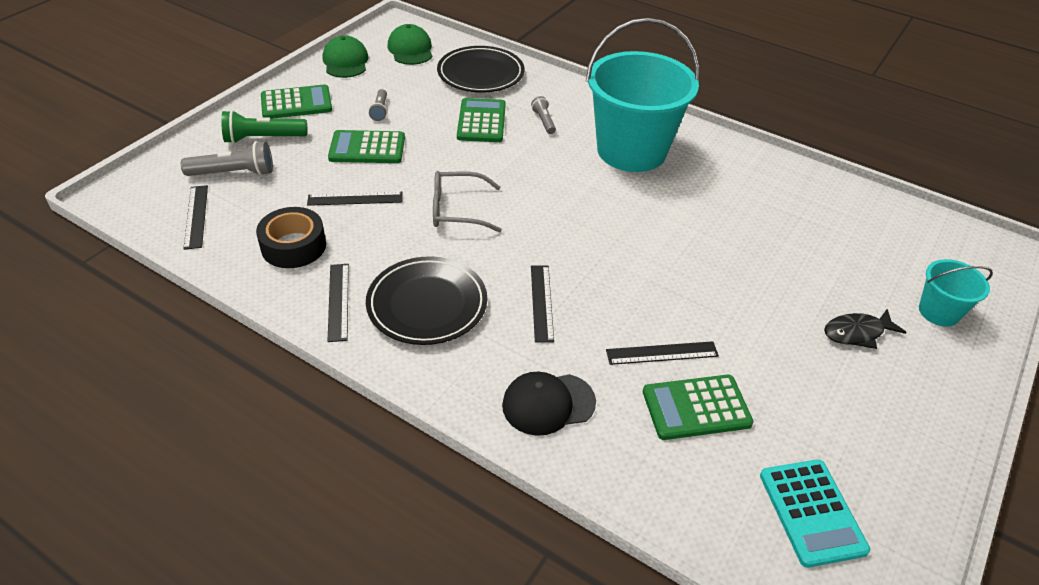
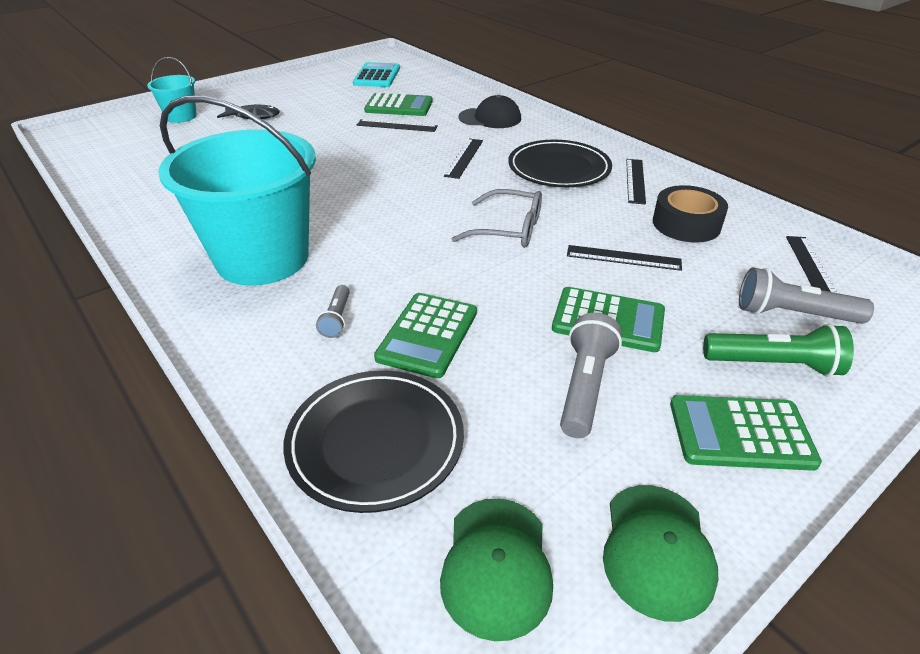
camera: 160 degrees left, 5 degrees down
grey flashlight [369,89,387,121] -> grey flashlight [560,313,622,438], size x1.72

